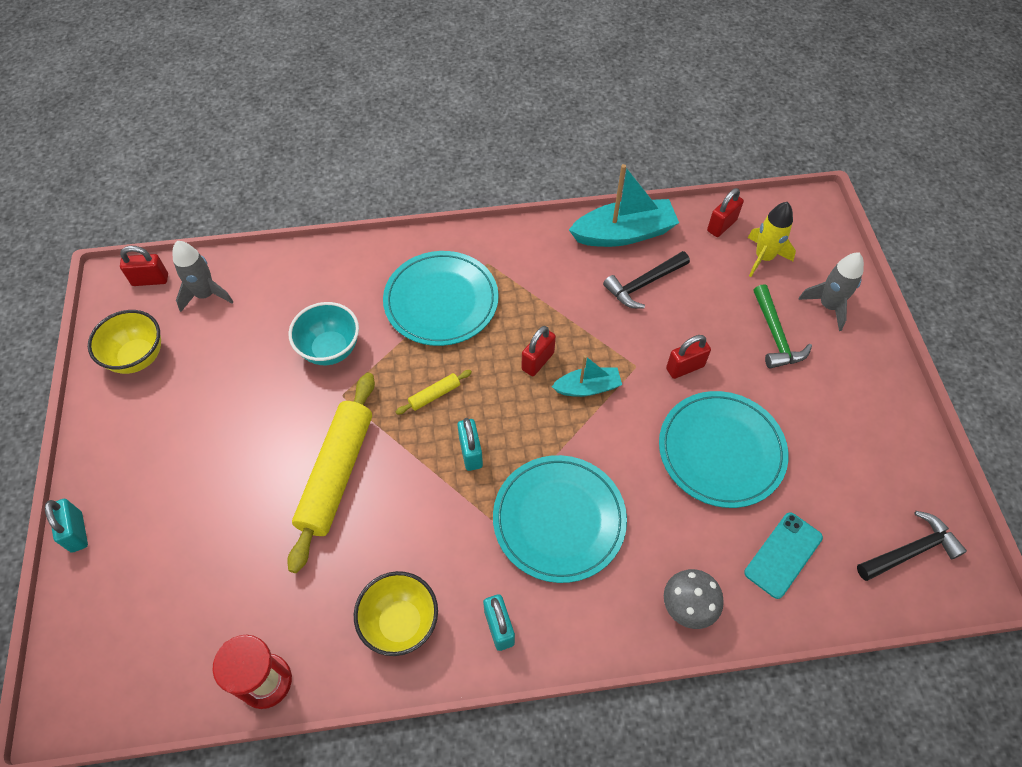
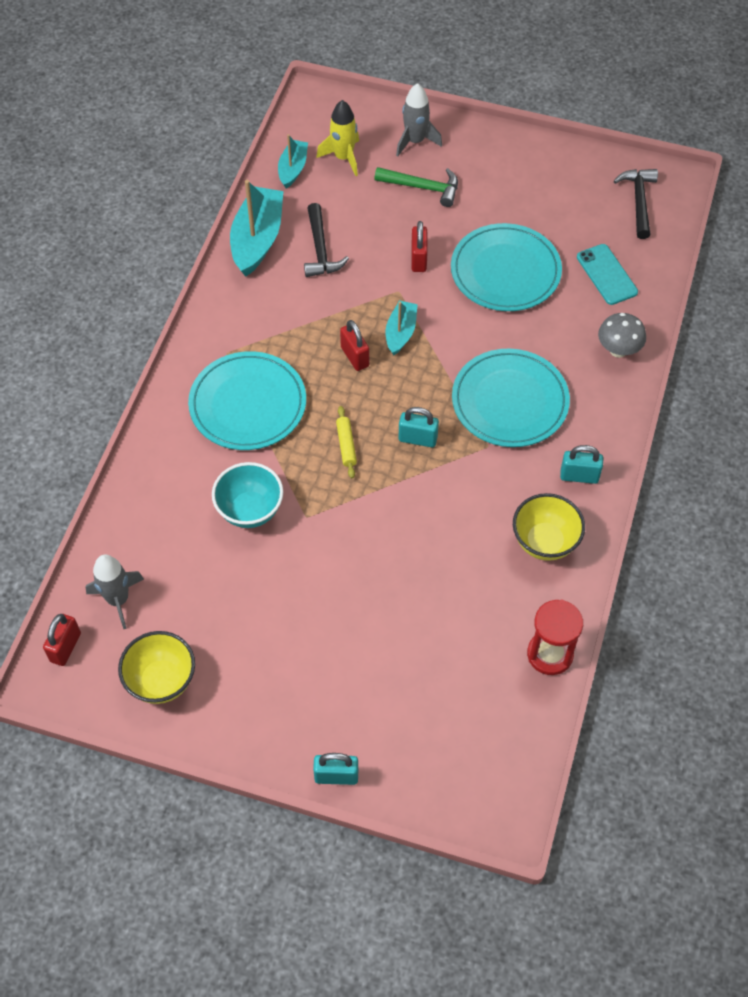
camera: 65 degrees left, 0 degrees up
yellow rolling pin [287,373,375,573] -> none
red padlock [707,188,744,237] -> turquoise boat [278,134,308,188]

